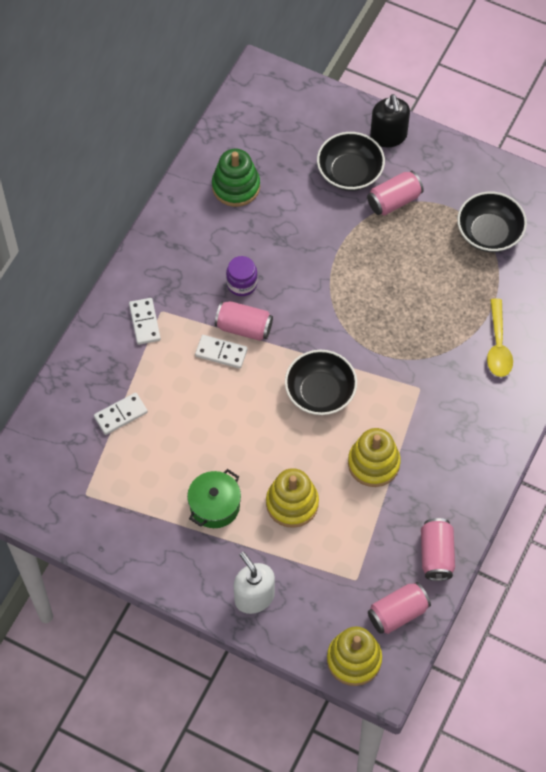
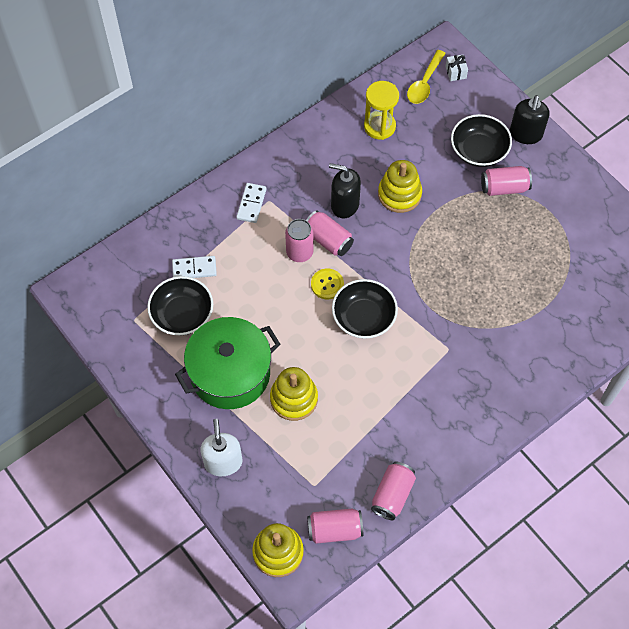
camera: 25 degrees right, 0 degrees up
green pot [187,469,241,528] -> green pot [175,317,280,409], size x1.78
white domino [195,335,248,369] -> pink can [285,219,313,262]
green stacking toy [212,149,260,207] -> yellow hourglass [364,81,399,140]
purple jar [226,256,257,296] -> black soap dispenser [329,163,361,218]
yellow stacking toy [348,428,401,487] -> yellow stacking toy moved to [378,160,422,213]
black bowl [457,192,527,252] -> black bowl moved to [147,276,213,335]
yellow spoon [487,298,513,377] -> yellow spoon moved to [407,50,446,104]
none -> yellow button [311,268,344,299]
none -> white gift [445,55,468,81]

